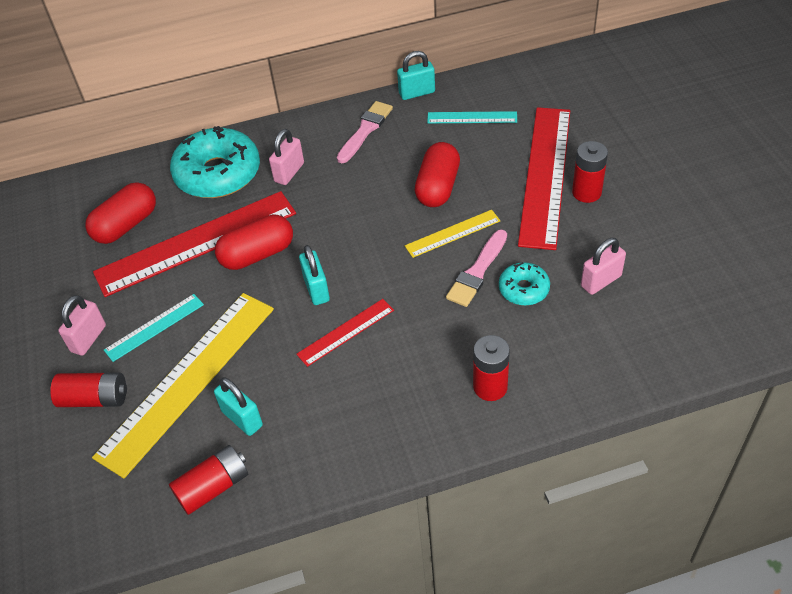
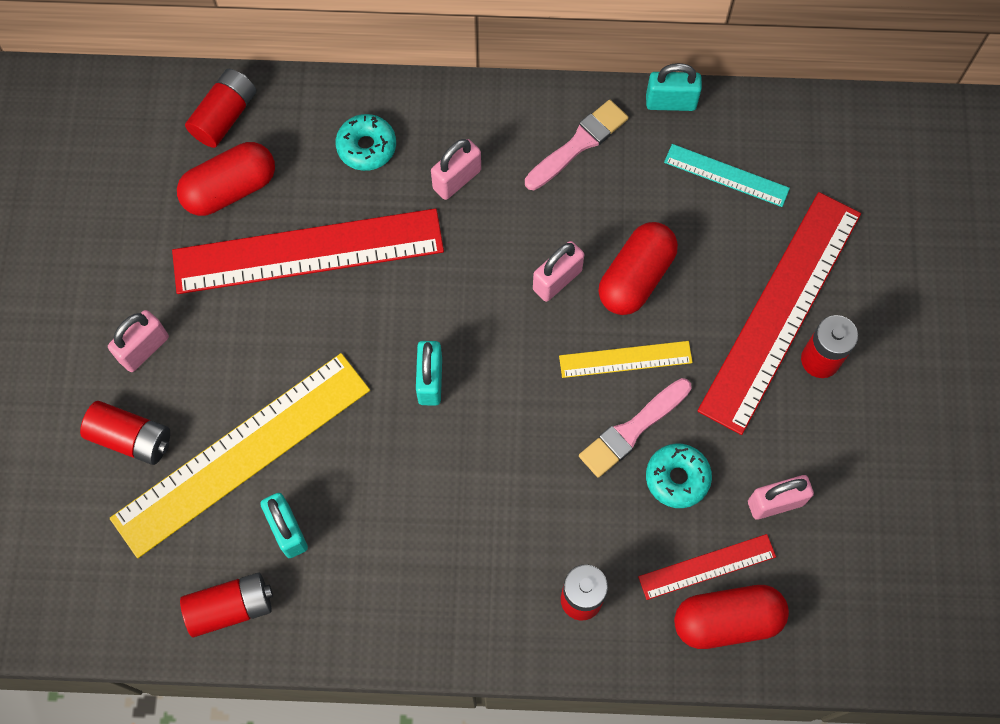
camera: 15 degrees right, 20 degrees up
turquoise ruler [104,294,204,362] -> none
turquoise donut [170,126,260,198] -> turquoise donut [336,114,396,171], size x0.50
red capsule [215,214,293,270] -> red capsule moved to [674,585,789,649]
red ruler [296,299,394,367] -> red ruler moved to [638,534,776,600]
none -> red battery [185,69,257,148]
none -> pink padlock [533,241,584,302]

